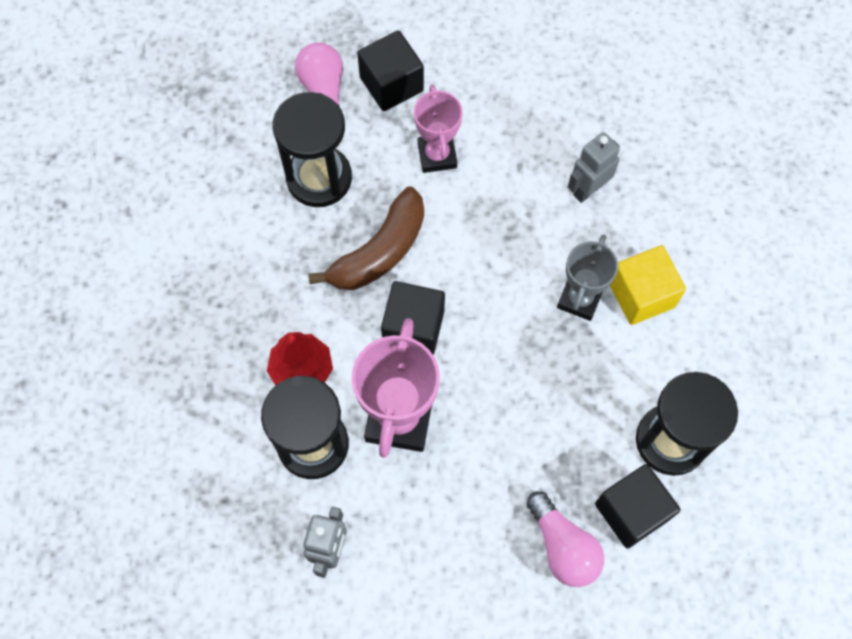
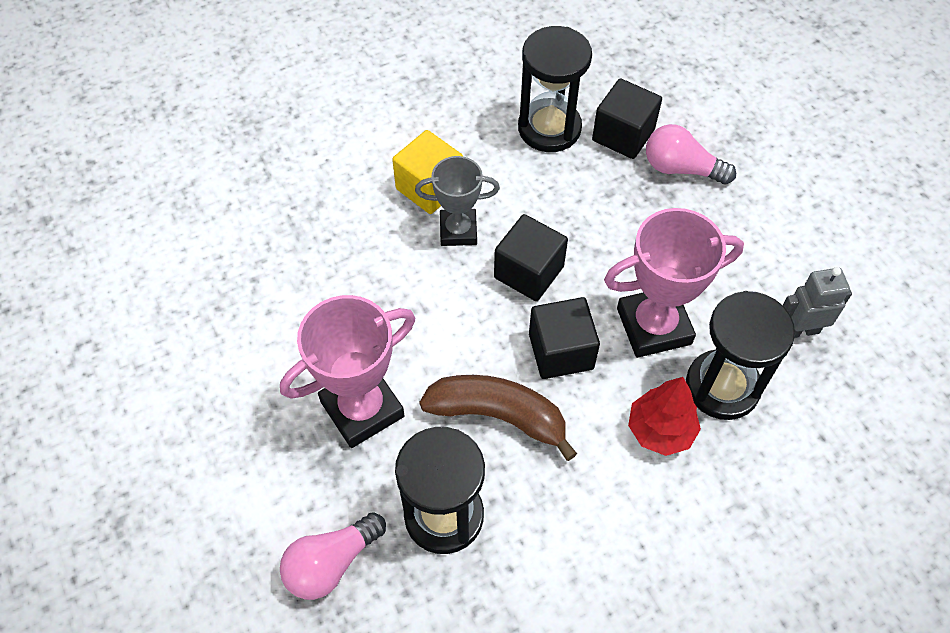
camera: 115 degrees left, 10 degrees down
black cube [357,31,424,111] -> black cube moved to [494,214,568,301]
pink trophy [414,84,463,173] -> pink trophy [280,295,415,448], size x1.56
pink light bulb [526,491,604,587] -> pink light bulb turned 105 degrees counterclockwise [646,124,736,184]
grey robot [568,132,620,203] -> none

